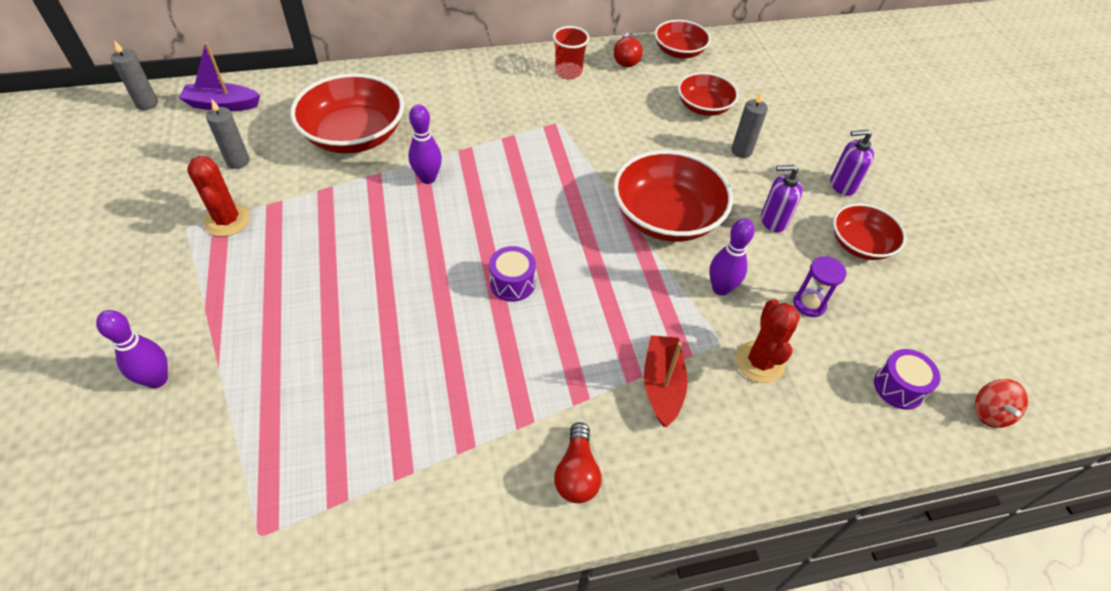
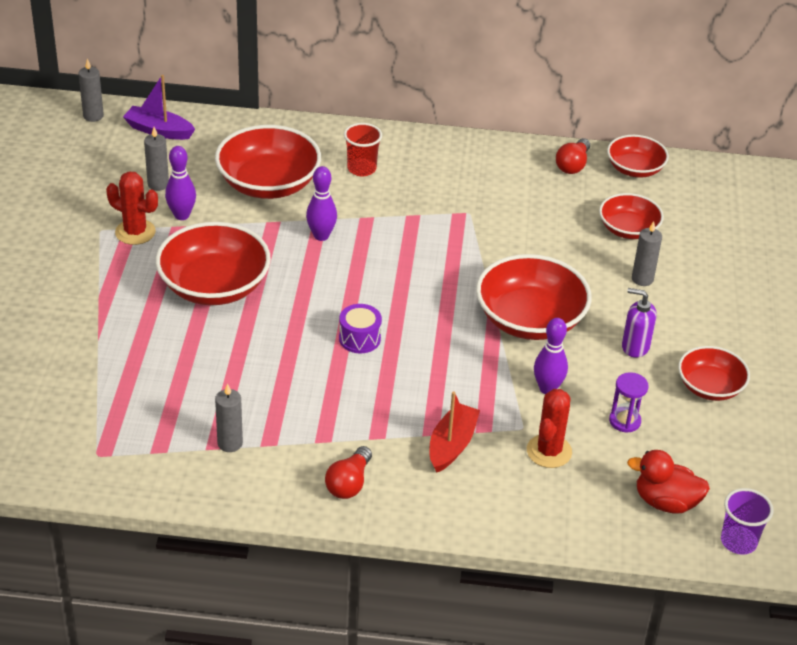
camera: 20 degrees right, 10 degrees down
purple bowling pin [96,310,168,388] -> purple bowling pin moved to [165,146,196,220]
red cactus [187,156,250,237] -> red cactus turned 60 degrees counterclockwise [106,171,158,245]
red cup [553,26,589,79] -> red cup moved to [344,123,382,176]
purple soap dispenser [831,130,874,196] -> none
purple drum [874,349,940,410] -> red duck [627,450,710,514]
red spinning top [975,379,1028,428] -> purple cup [721,488,773,554]
none -> red bowl [156,222,271,305]
none -> grey candle [215,383,243,452]

